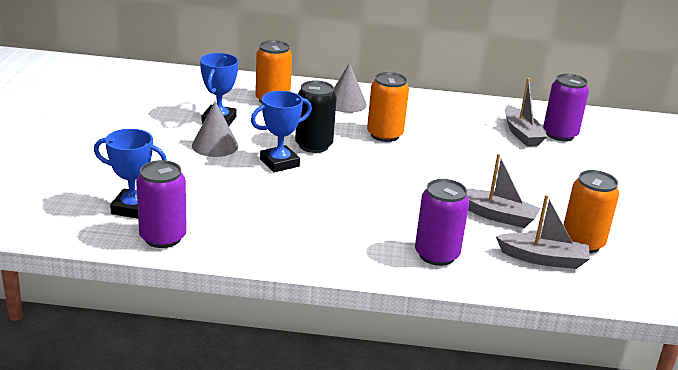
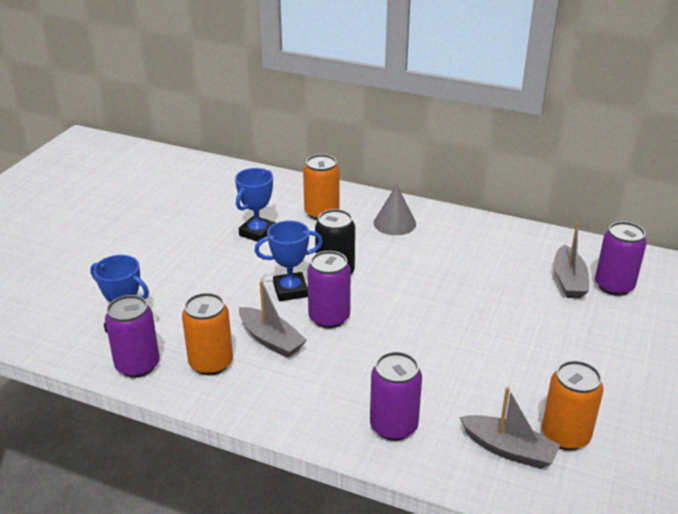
camera: 20 degrees right, 5 degrees up
grey cone [192,101,238,157] -> none
orange can [367,72,409,142] -> orange can moved to [182,293,233,375]
grey boat [467,153,541,228] -> grey boat moved to [239,281,307,358]
none -> purple can [307,251,351,328]

